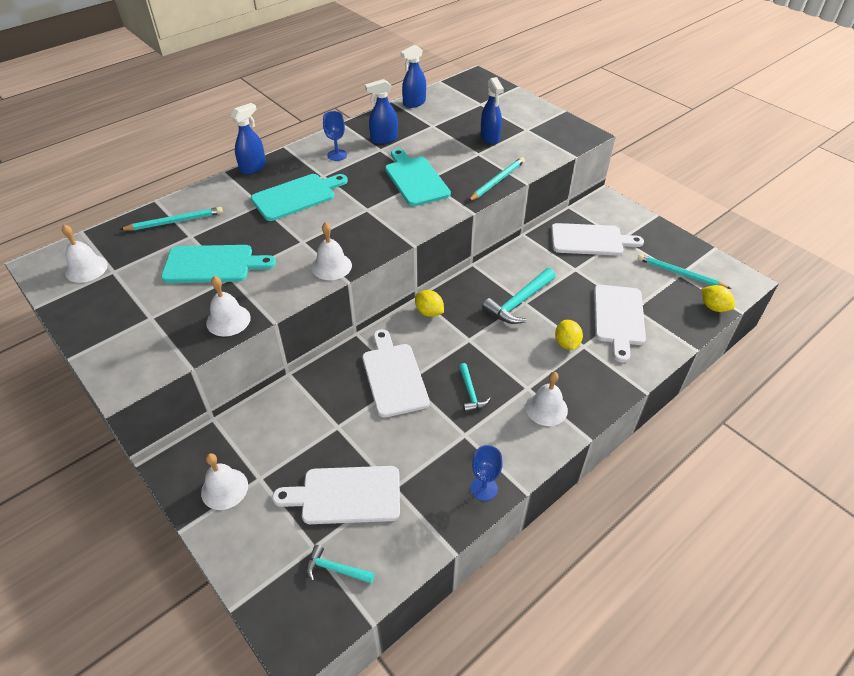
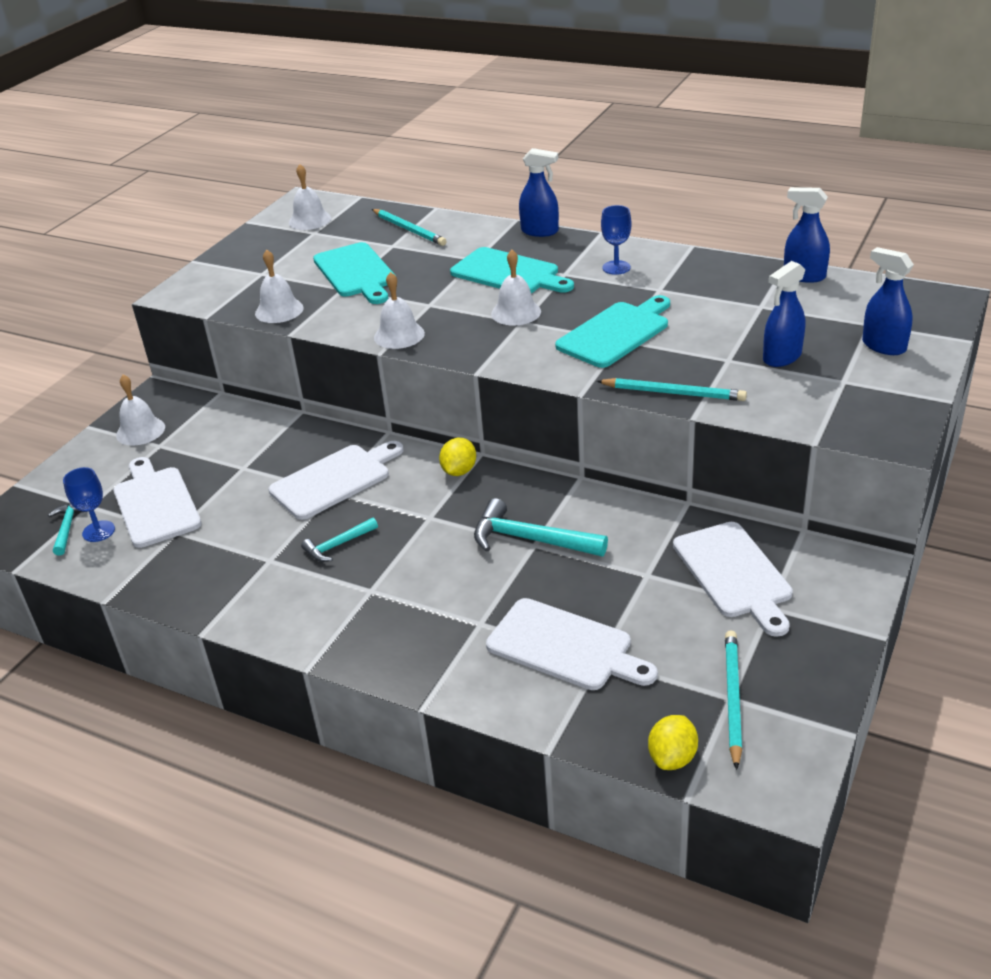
camera: 70 degrees right, 10 degrees down
blue spray bottle [365,79,398,144] -> blue spray bottle moved to [862,247,914,355]
blue goblet [471,445,503,501] -> blue goblet moved to [63,467,115,542]
white bell [525,372,568,426] -> white bell moved to [491,250,541,326]
yellow lemon [555,320,583,350] -> none
white cutting board [594,285,646,362] -> white cutting board turned 135 degrees counterclockwise [486,598,658,690]

